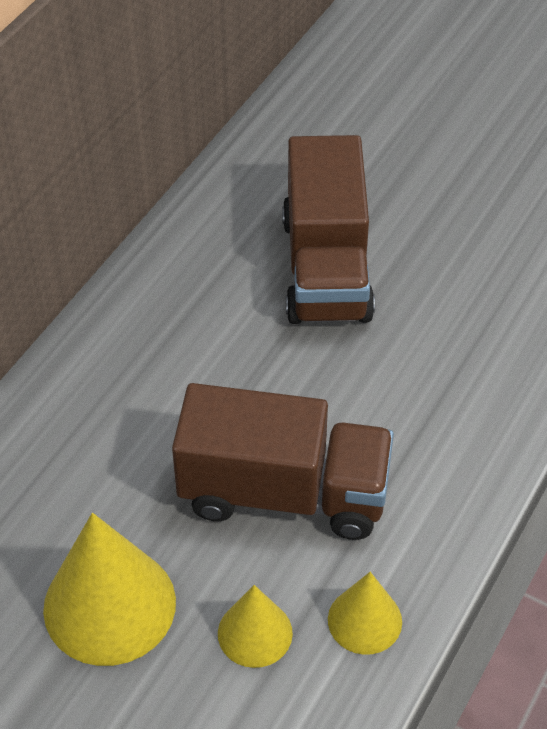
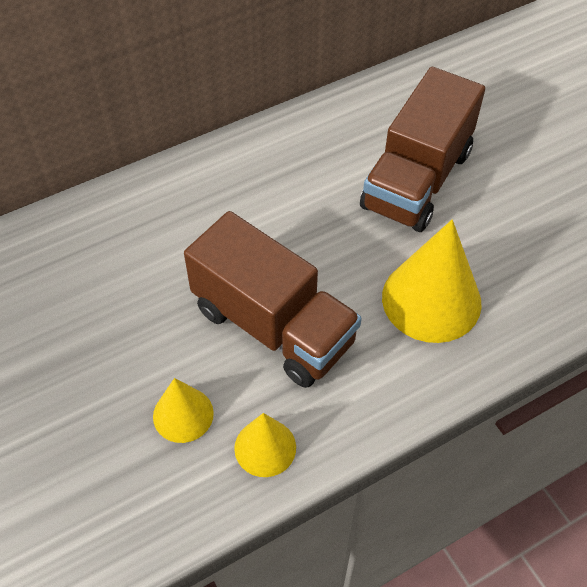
camera: 30 degrees right, 5 degrees up
yellow cone [43,513,176,666] -> yellow cone moved to [382,219,482,343]

